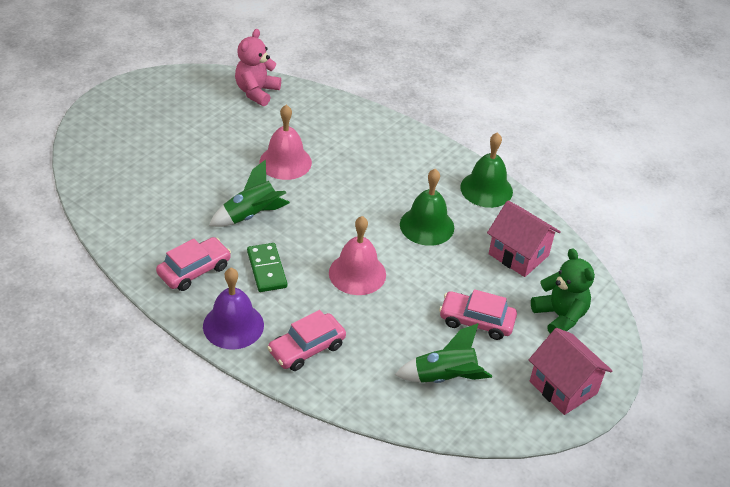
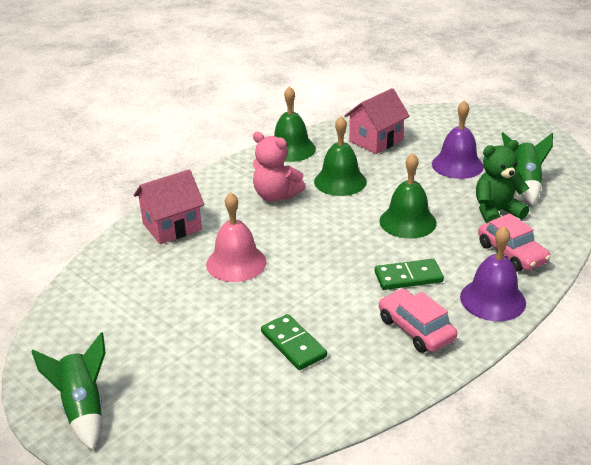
camera: 80 degrees left, 10 degrees down
green rocket [209,159,290,227] -> green rocket moved to [31,332,106,450]
pink teddy bear [235,29,281,106] -> pink teddy bear moved to [253,132,305,202]
pink bell [329,216,386,295] -> green bell [379,153,437,239]
pink car [439,289,517,340] -> purple bell [432,100,484,179]
pink house [529,328,612,415] -> pink house moved to [134,169,205,244]
green teddy bear [531,248,595,334] -> green teddy bear moved to [476,140,529,223]
none -> green domino [261,314,327,370]

